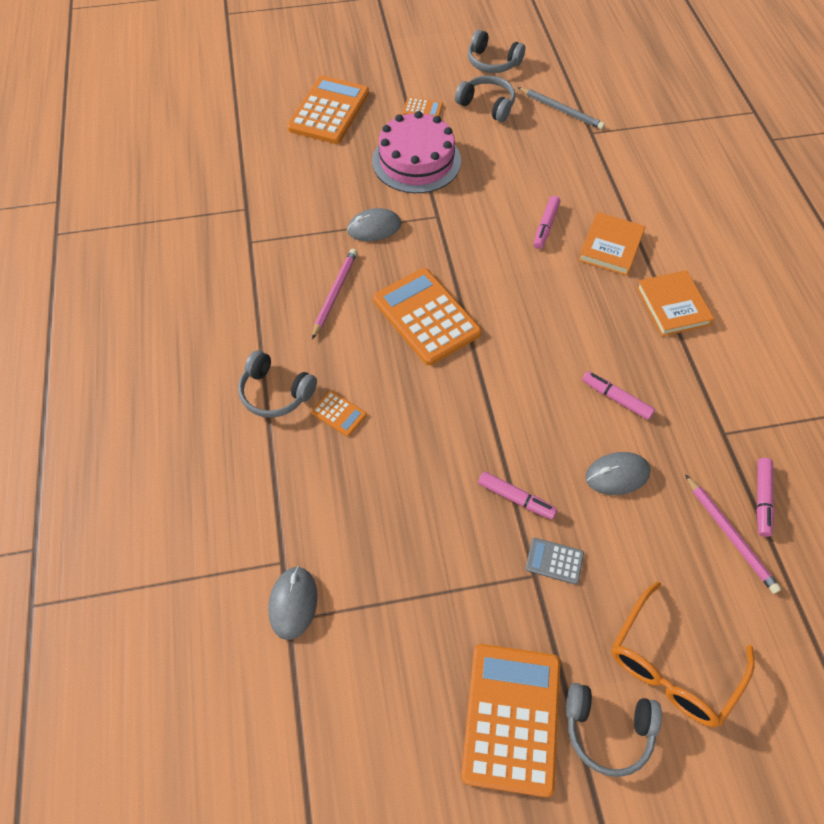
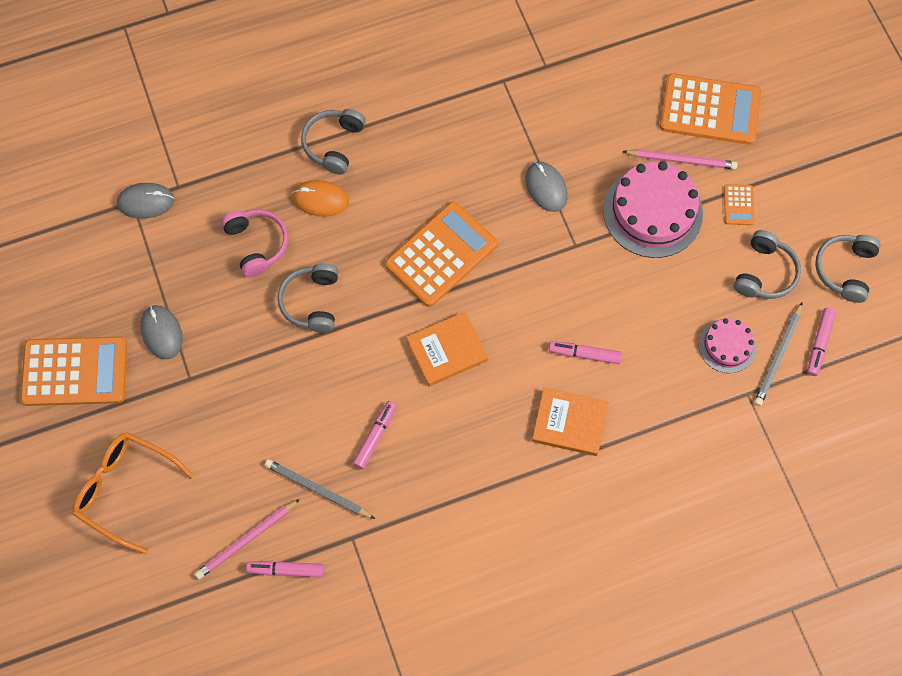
camera: 80 degrees right, 10 degrees up
orange calculator [311,390,367,437] -> orange mouse [292,180,349,217]
pink pencil [312,249,357,339] -> pink pencil moved to [622,149,738,169]
pink marker [478,472,557,520] -> pink marker moved to [807,308,836,376]
grey calculator [526,538,584,584] -> none
grey headphones [566,683,662,777] -> grey headphones moved to [278,263,338,333]
grey mouse [585,452,651,495] -> grey mouse moved to [140,305,183,359]
orange book [636,270,714,336] -> orange book moved to [406,312,488,386]
none -> pink headphones [221,209,288,277]
none -> grey pencil [265,459,375,519]
none -> pink cake [699,318,756,373]

